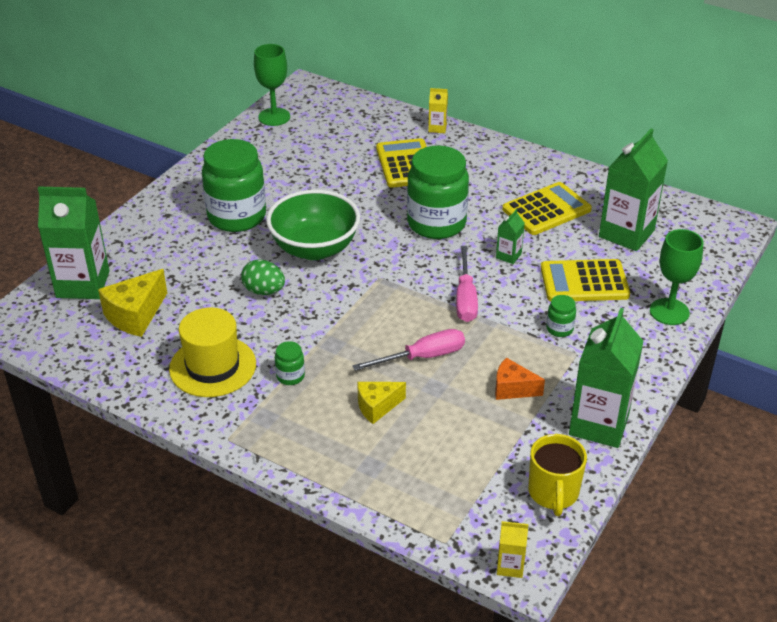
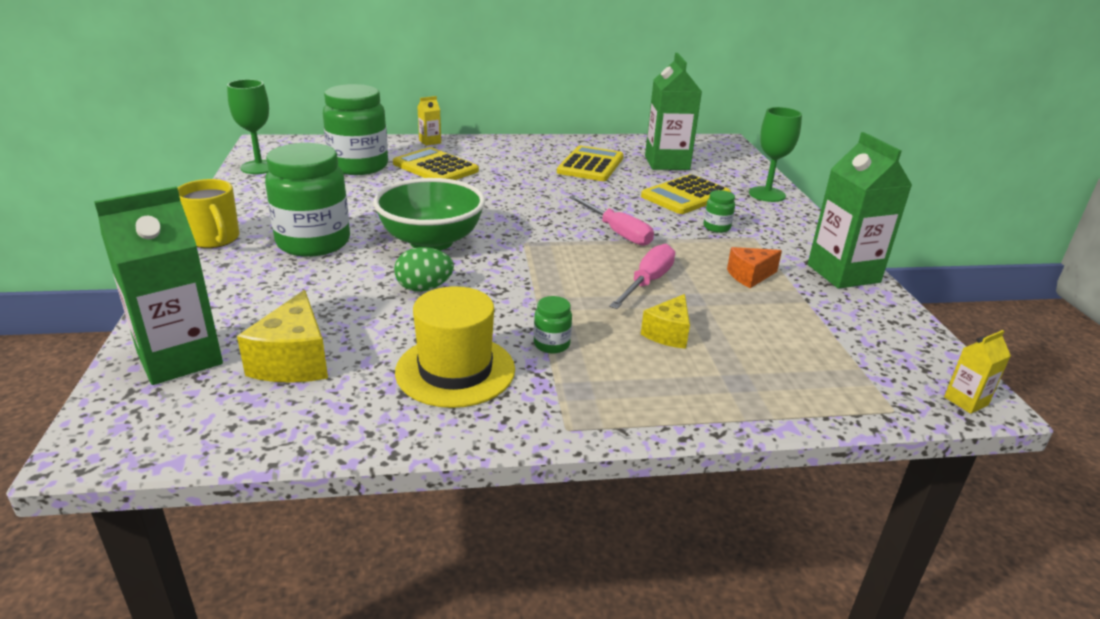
camera: 40 degrees left, 10 degrees down
green jar [407,146,469,239] -> green jar moved to [323,84,388,175]
green carton [496,209,525,264] -> none
yellow mug [528,434,587,516] -> yellow mug moved to [178,179,239,248]

